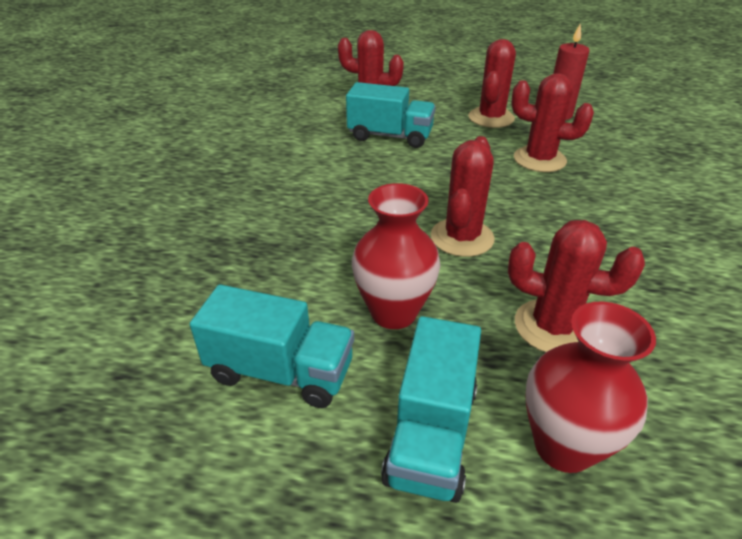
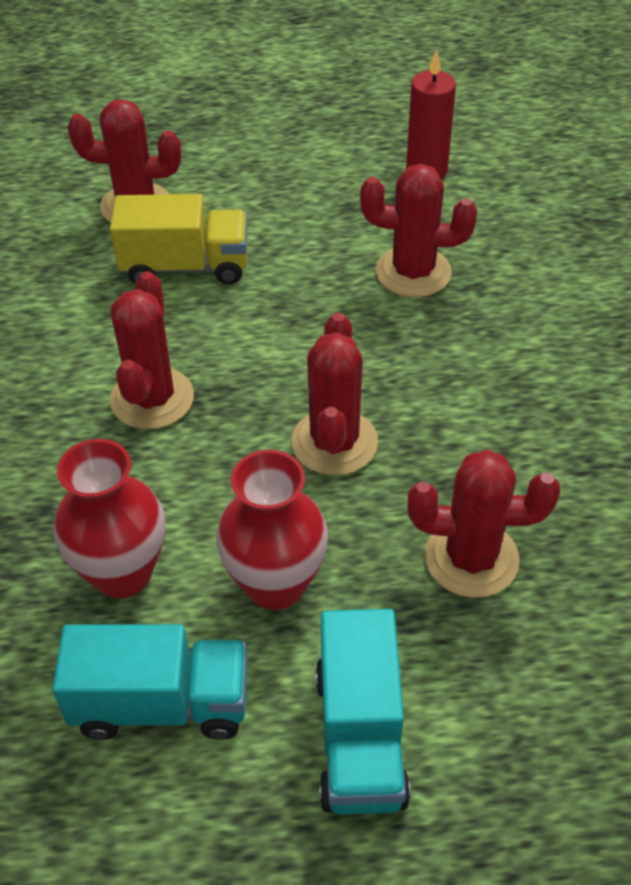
camera: 15 degrees left, 10 degrees up
turquoise truck [346,82,436,148] -> yellow truck [110,194,248,284]
red cactus [468,39,516,128] -> red cactus moved to [110,271,194,429]
red vase [525,302,656,473] -> red vase moved to [54,439,165,599]

